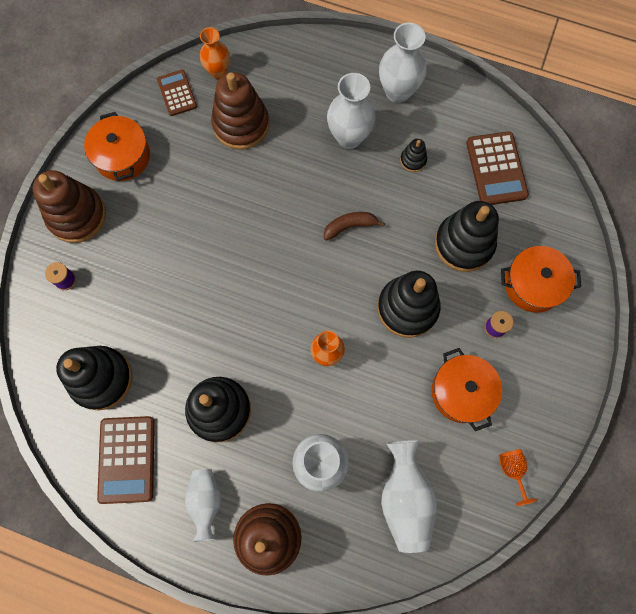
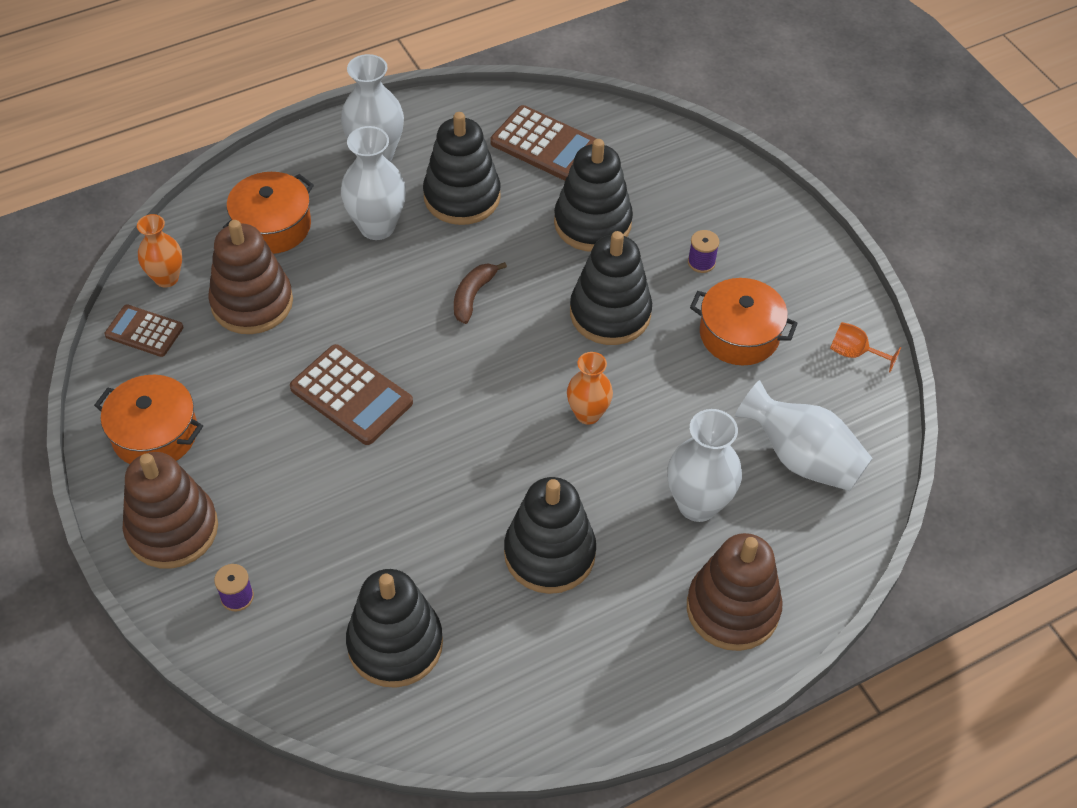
camera: 50 degrees left, 20 degrees down
brown calculator [97,416,155,504] -> brown calculator moved to [290,344,413,445]
white vase [185,469,221,542] -> none
black stacking toy [400,139,427,172] -> black stacking toy [423,112,501,225], size x2.18
orange pot [501,246,581,313] -> orange pot moved to [223,172,314,254]

